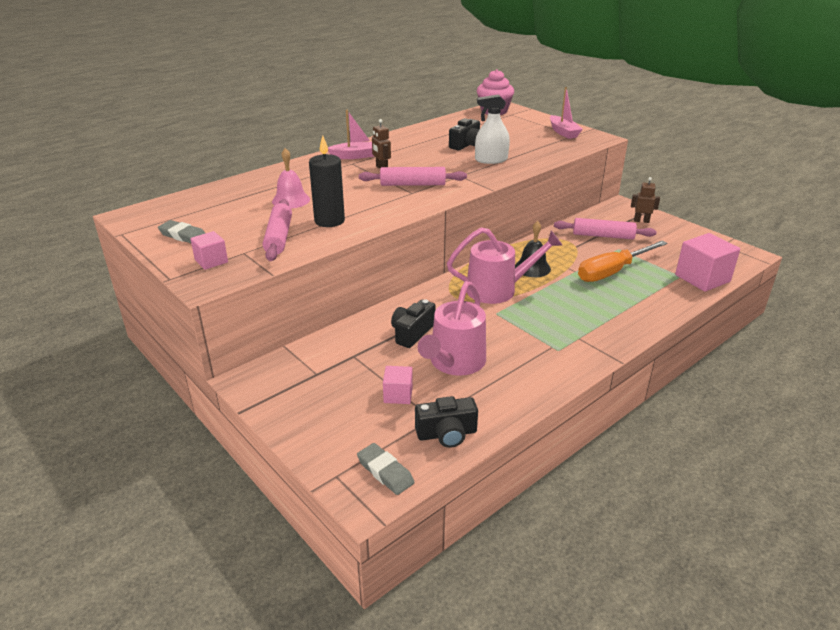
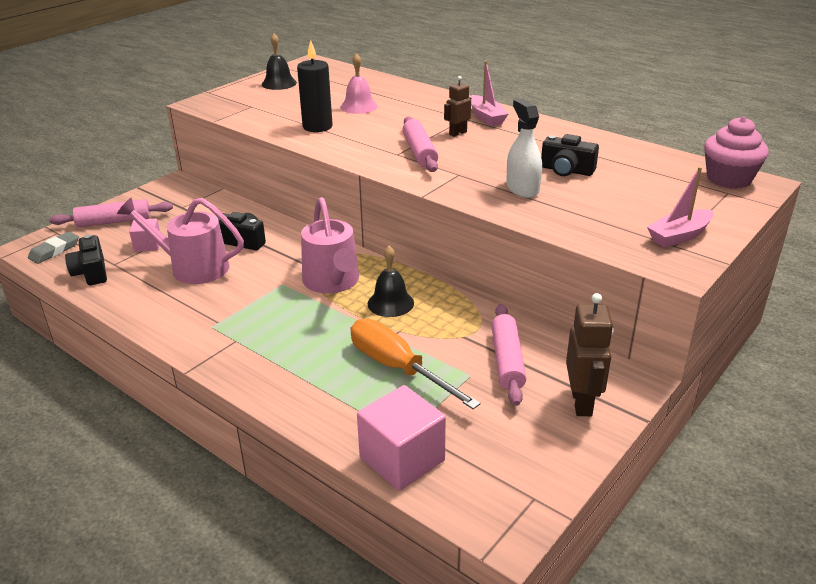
camera: 80 degrees right, 0 degrees up
grey eraser [158,220,205,243] -> black bell [262,33,297,90]
pink cube [190,231,228,270] -> none
pink rolling pin [263,199,292,261] -> pink rolling pin moved to [49,199,173,227]
brown robot [631,177,660,223] -> brown robot [566,293,613,416], size x1.63

